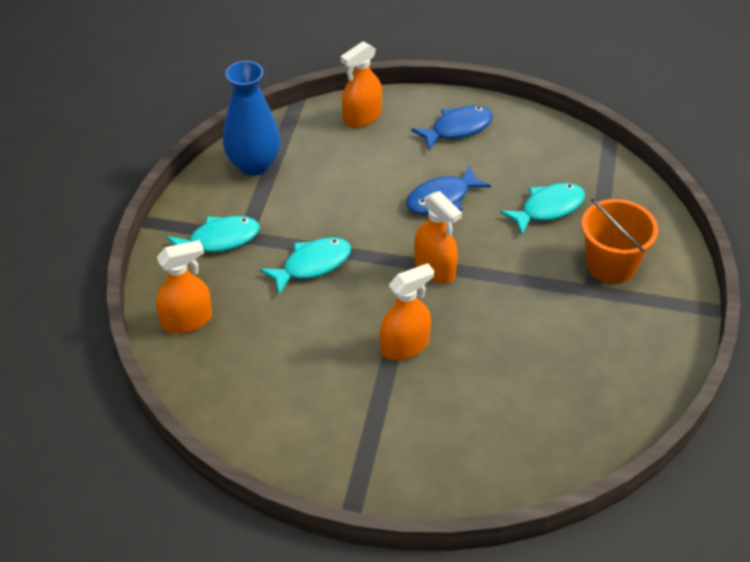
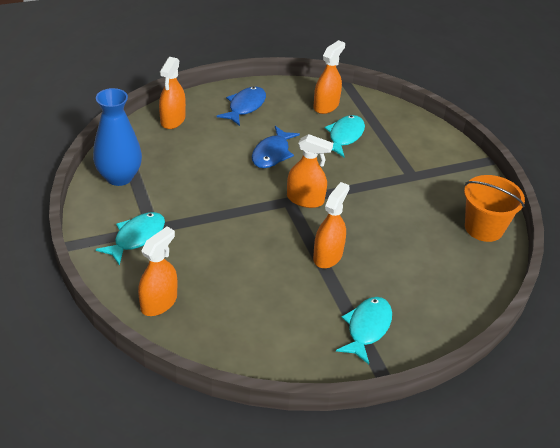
camera: 35 degrees left, 5 degrees down
turquoise fish [260,237,351,295] -> turquoise fish moved to [336,297,392,364]
orange bucket [581,198,658,284] -> orange bucket moved to [464,175,525,242]
none -> orange spray bottle [314,40,345,114]

